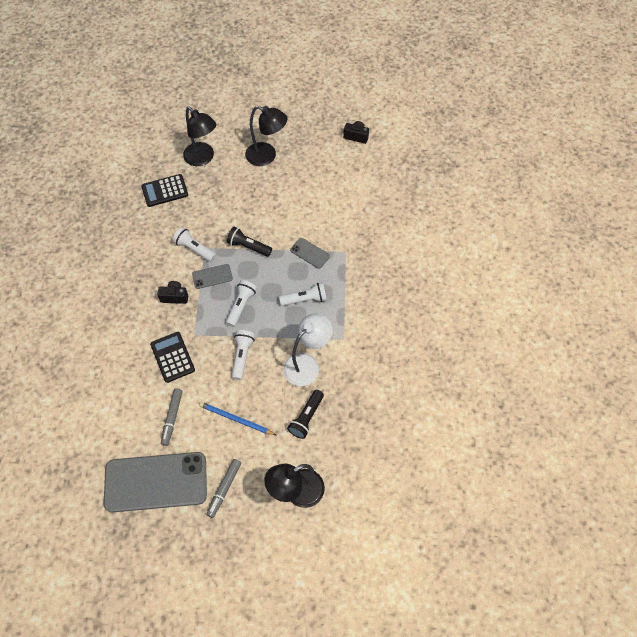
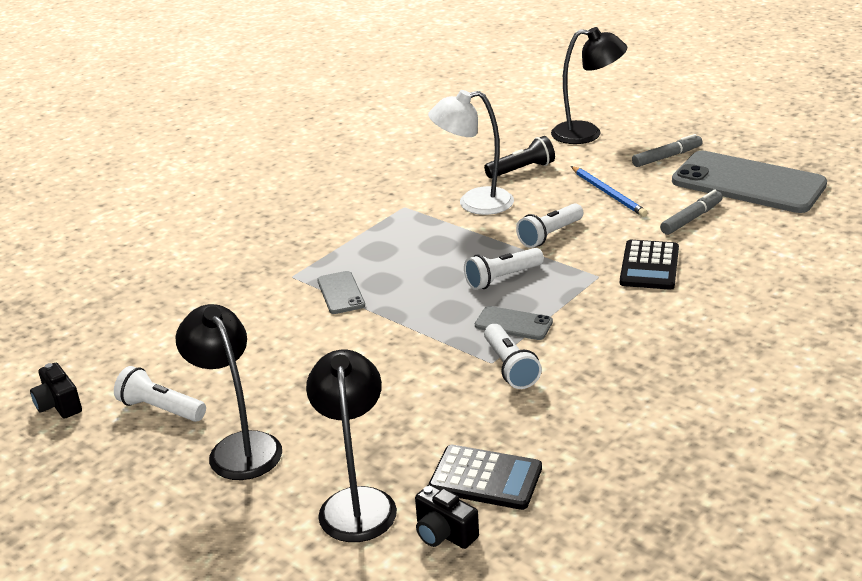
camera: 140 degrees left, 30 degrees down
black camera [157,281,188,304] -> black camera moved to [415,484,479,549]
black flashlight [227,227,272,257] -> none
white flashlight [279,282,327,306] -> white flashlight moved to [114,366,206,422]

